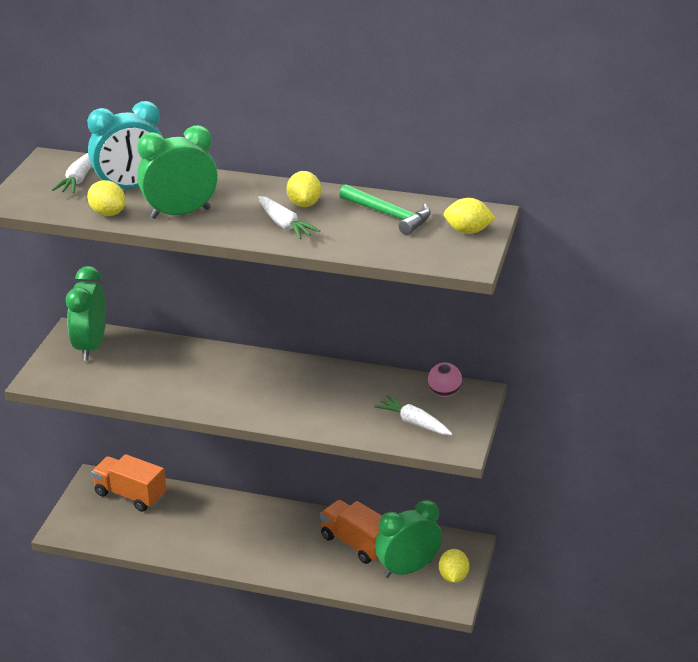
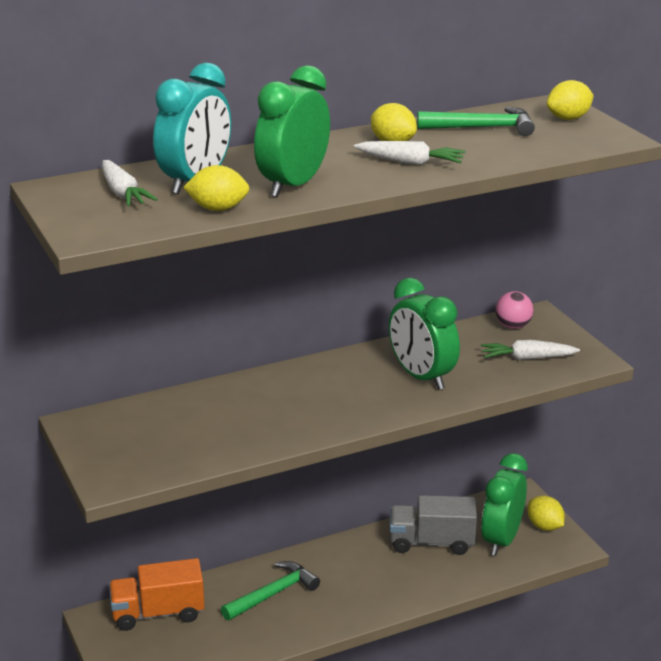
camera: 40 degrees left, 5 degrees down
green clock [66,266,106,360] -> green clock moved to [389,278,460,390]
orange truck [320,500,382,564] -> grey truck [390,495,477,555]
none -> green hammer [221,561,320,621]

